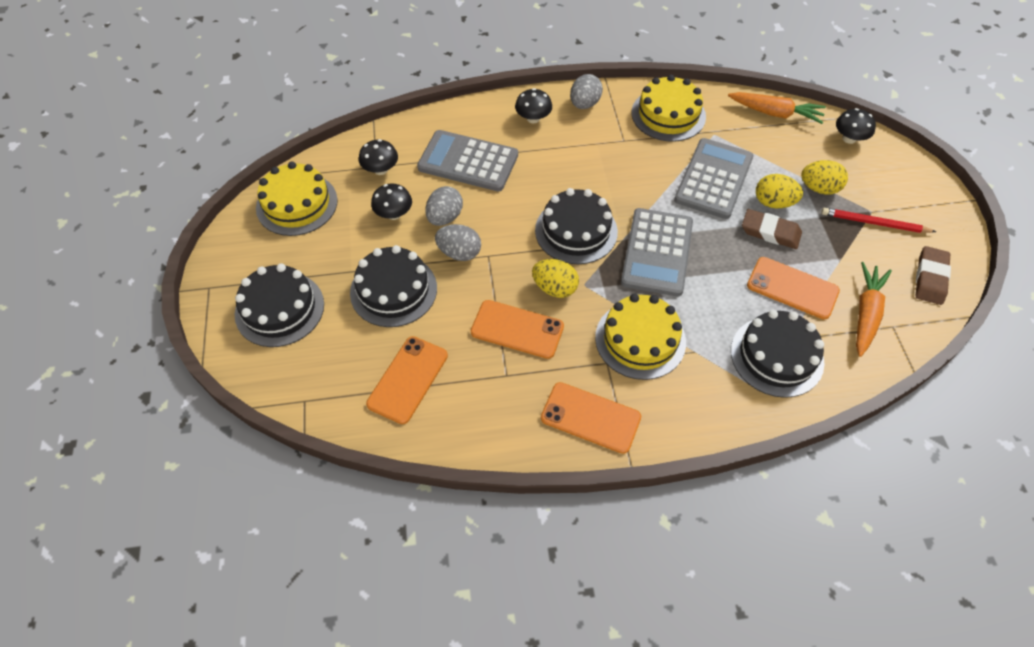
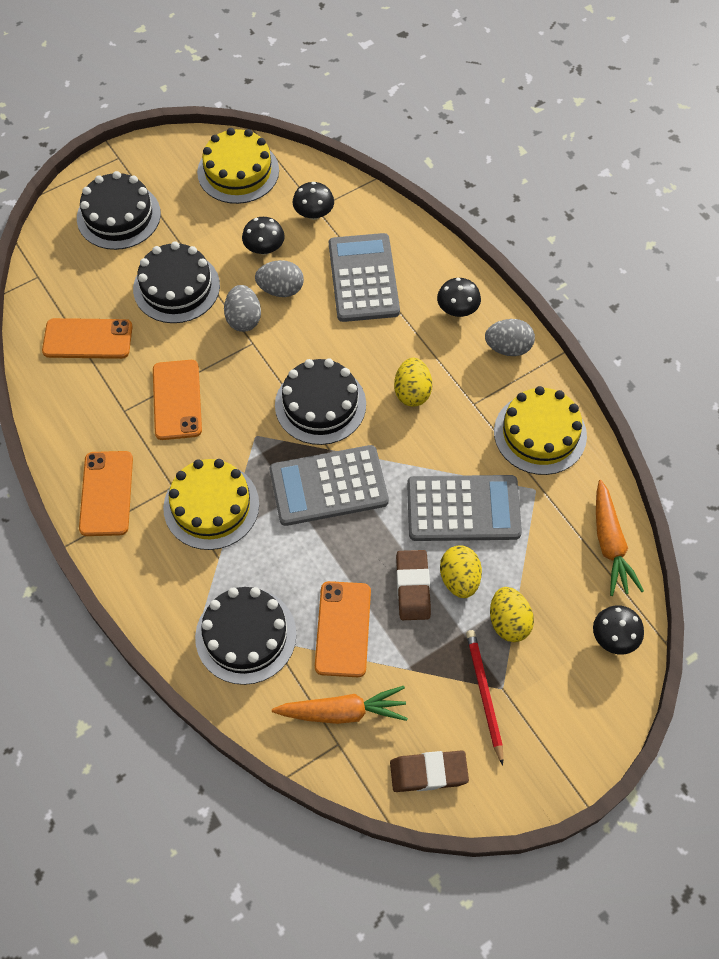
camera: 65 degrees right, 5 degrees up
yellow egg [532,259,579,298] -> yellow egg moved to [394,358,432,407]

